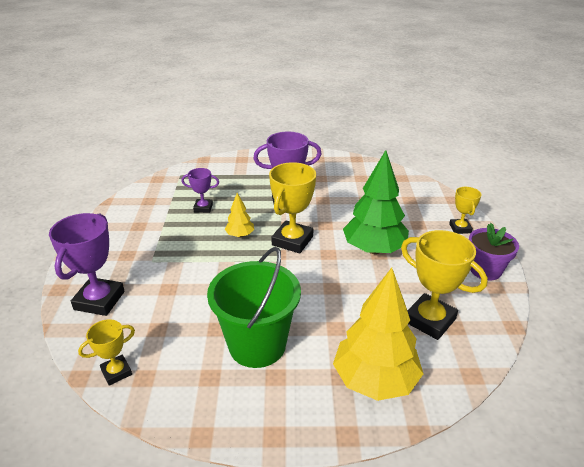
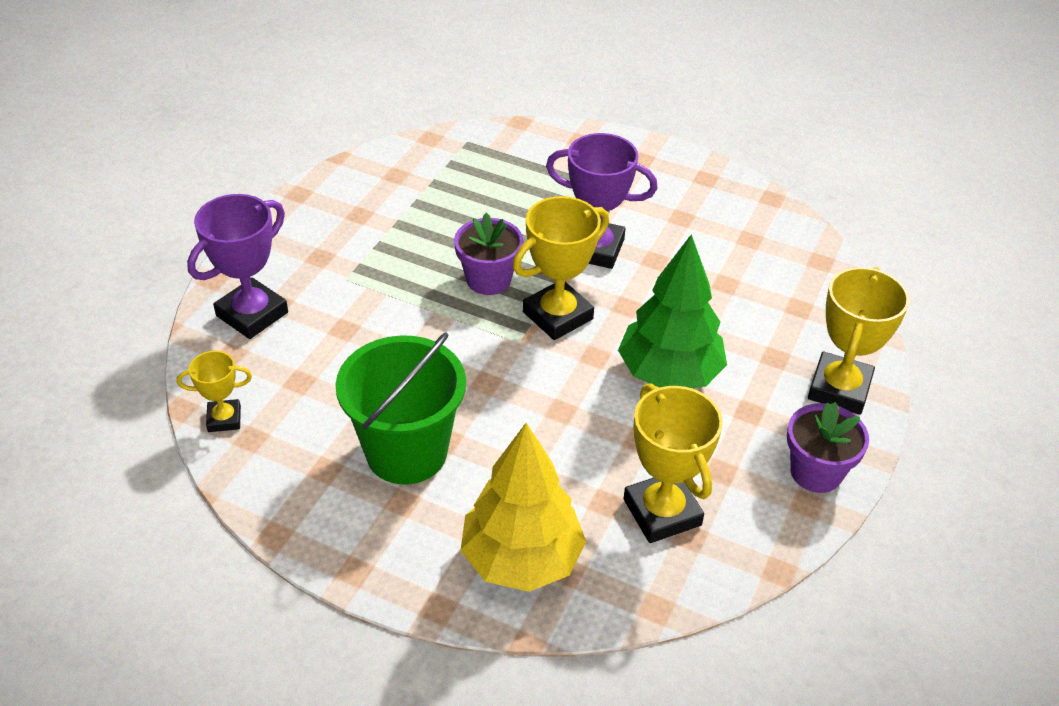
camera: 25 degrees right, 10 degrees up
purple trophy [181,168,219,213] -> none
yellow tree [225,193,254,238] -> purple flower pot [454,213,523,295]
yellow trophy [449,187,481,234] -> yellow trophy [808,267,909,415], size x1.77

